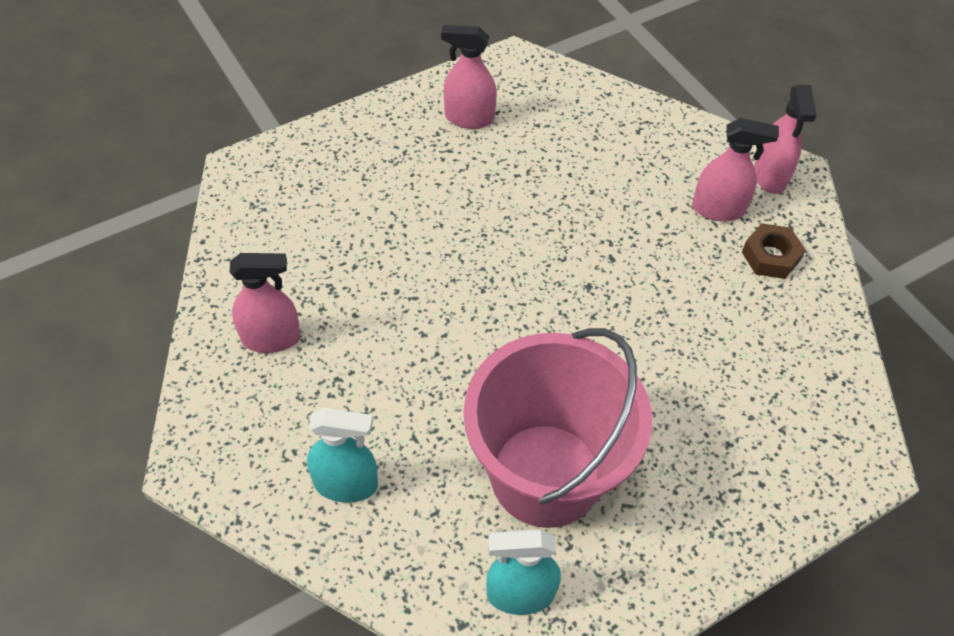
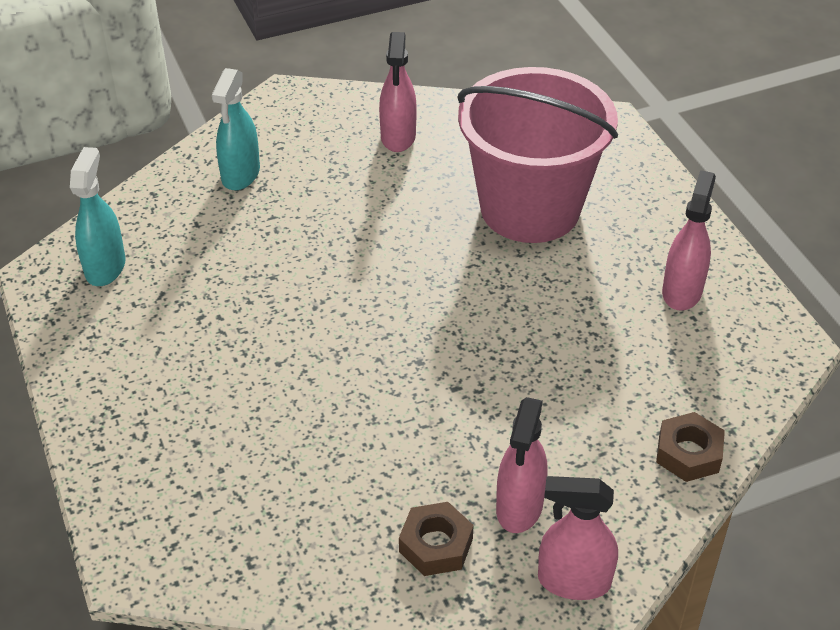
camera: 100 degrees right, 10 degrees down
pink bucket [464,328,652,528] -> pink bucket moved to [458,67,618,243]
none -> brown nut [656,412,725,482]

